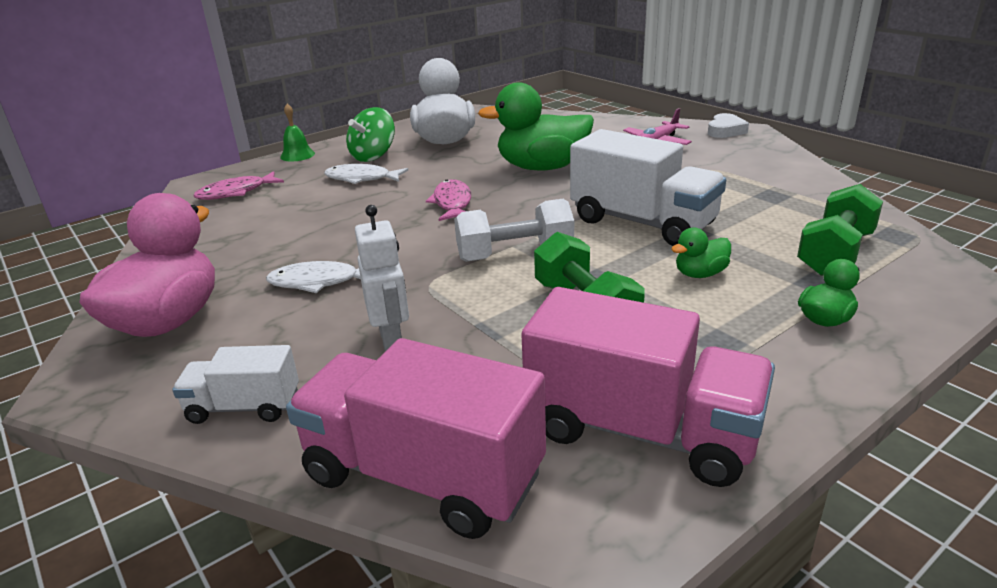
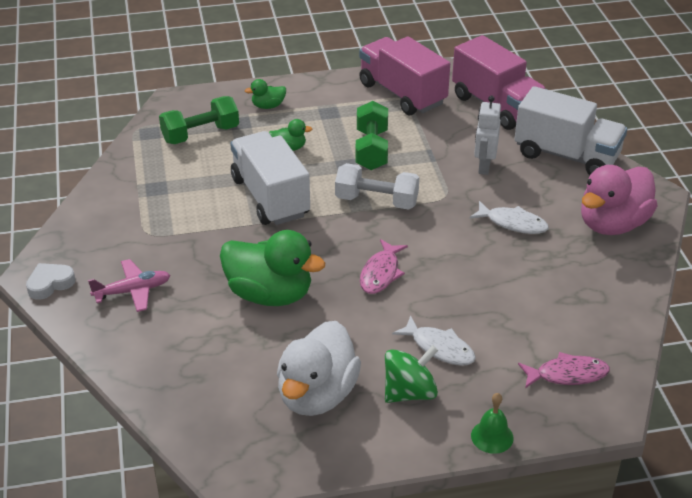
camera: 155 degrees left, 10 degrees up
white truck [172,345,299,424] -> white truck [514,86,627,175], size x1.88

